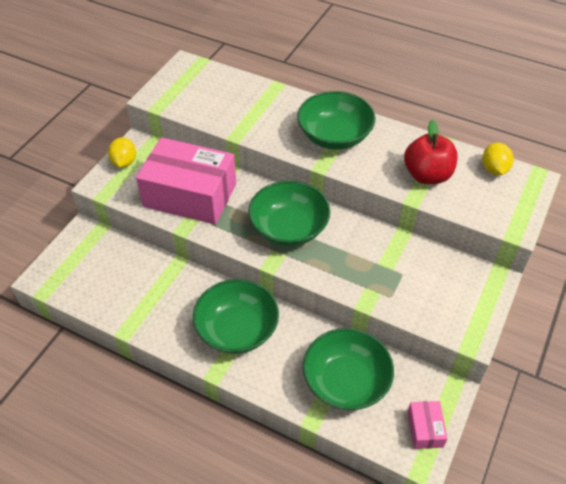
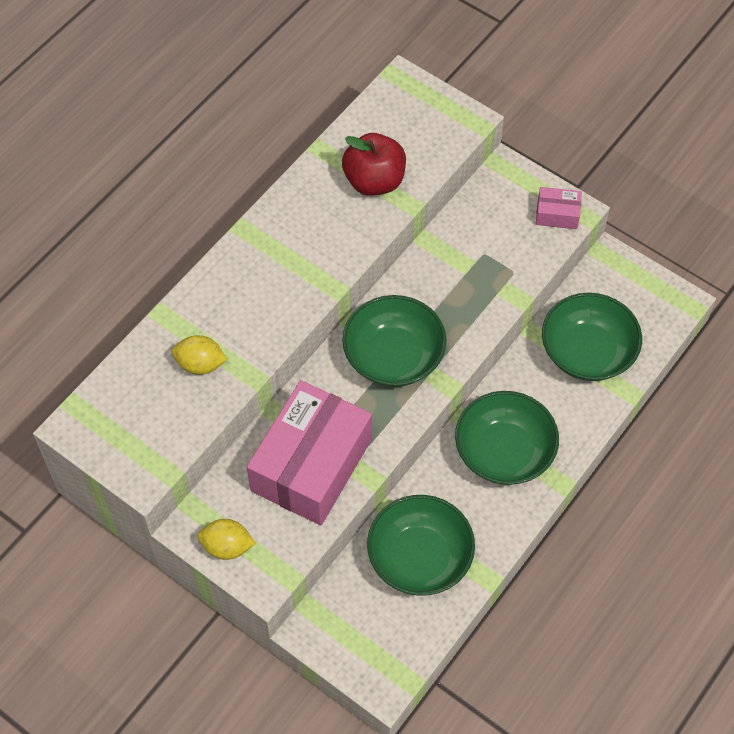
camera: 80 degrees left, 10 degrees up
green bowl [297,91,376,150] -> green bowl moved to [367,495,475,596]
pink box [408,401,448,449] -> pink box moved to [536,187,582,229]
yellow lemon [482,142,514,175] -> yellow lemon moved to [172,335,228,375]

